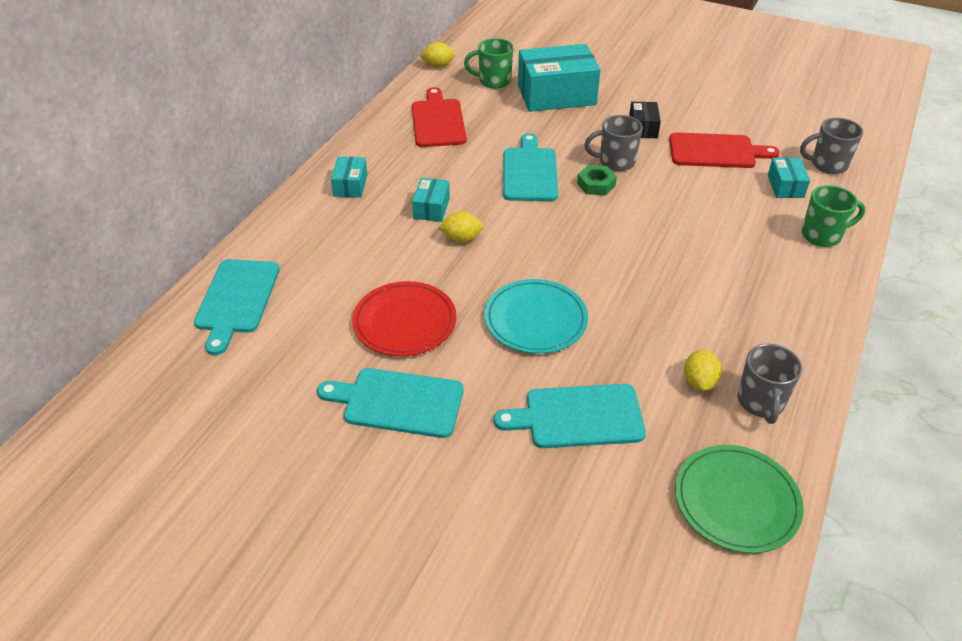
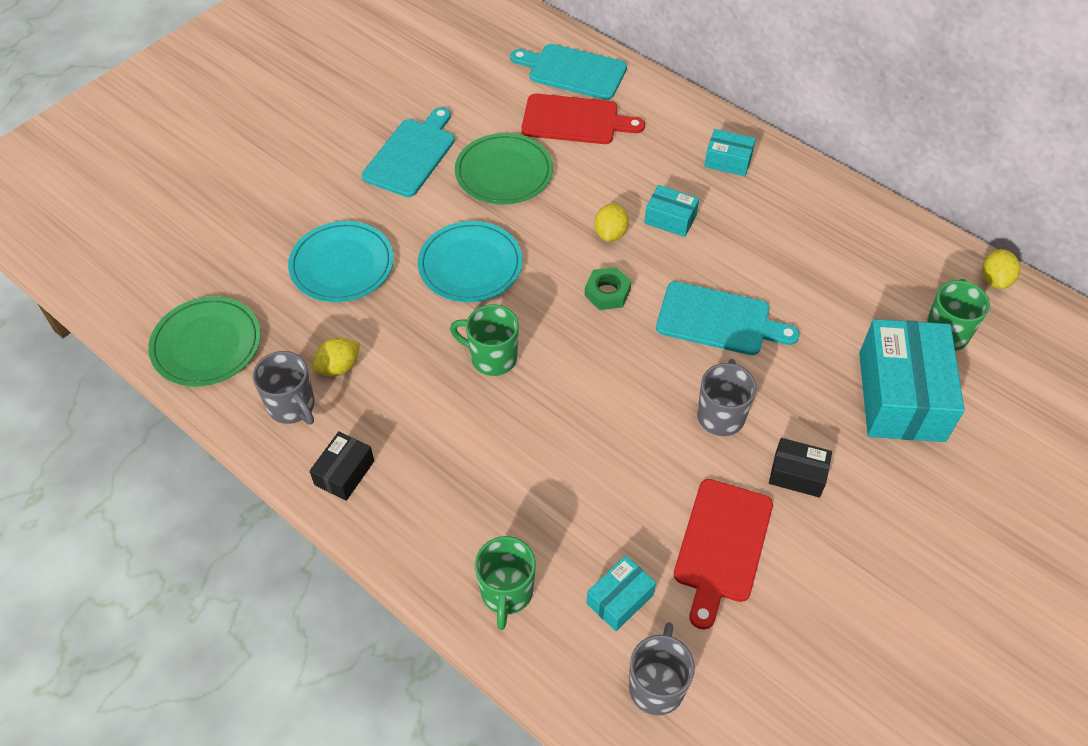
camera: 105 degrees right, 10 degrees up
red plate [352,281,457,356] -> green plate [455,133,553,205]
red cutting board [412,87,467,147] -> red cutting board moved to [521,94,645,144]
turquoise cutting board [494,384,646,448] -> turquoise plate [288,221,394,302]
green nut [577,165,617,196] -> green nut moved to [585,267,631,310]
yellow lemon [684,349,722,391] -> yellow lemon turned 60 degrees counterclockwise [312,337,360,376]
grey mug [738,344,802,424] -> grey mug turned 150 degrees counterclockwise [253,351,315,424]
turquoise box [768,158,810,198] -> turquoise box turned 60 degrees counterclockwise [586,555,656,631]
none -> black box [310,431,374,501]
none -> green mug [450,304,519,376]

